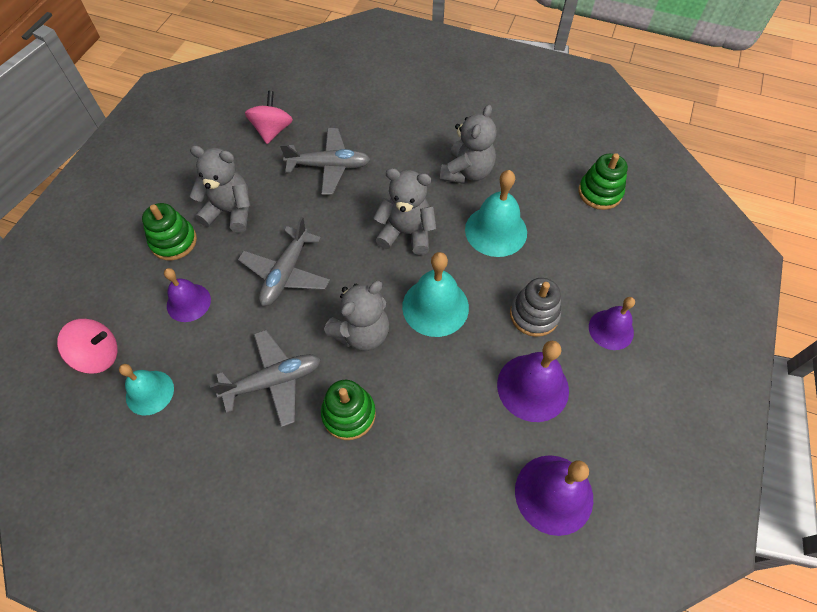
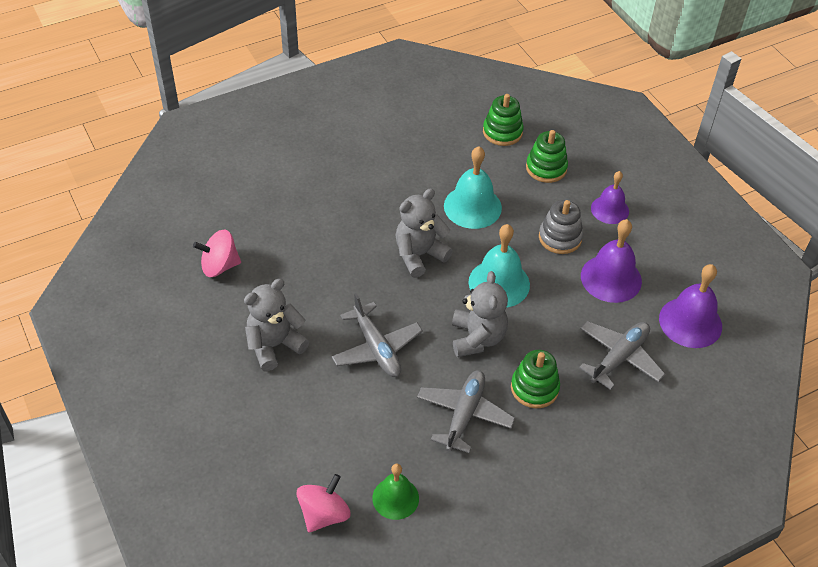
camera: 50 degrees left, 10 degrees down
turquoise bell [119,364,174,416] -> green bell [372,464,419,520]
green stacking toy [142,203,197,260] -> green stacking toy moved to [526,130,568,183]
purple bell [164,268,211,322] -> none
pink spinning top [245,91,293,144] -> pink spinning top turned 60 degrees counterclockwise [193,230,241,277]
grey plane [280,128,371,195] -> grey plane moved to [579,321,665,390]
grey teddy bear [440,104,497,184] -> none

